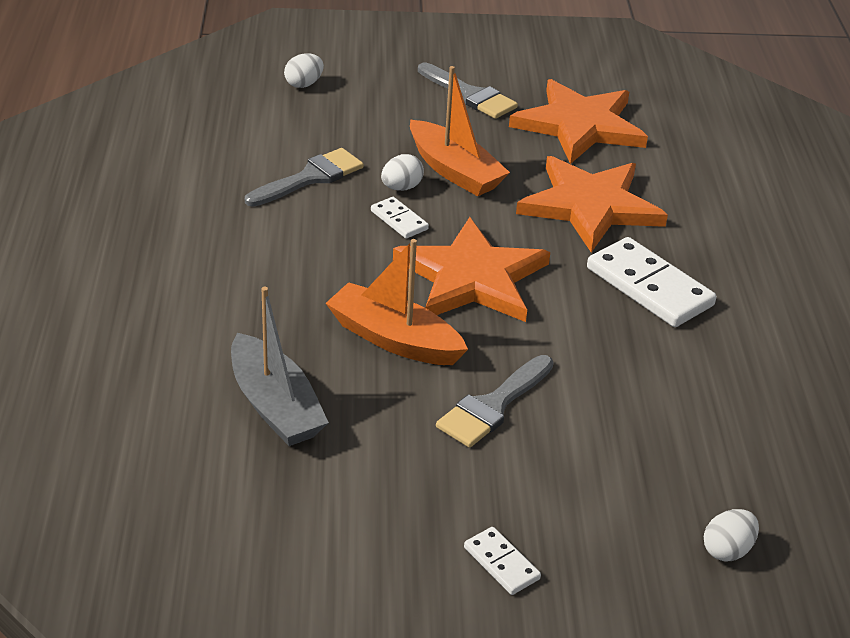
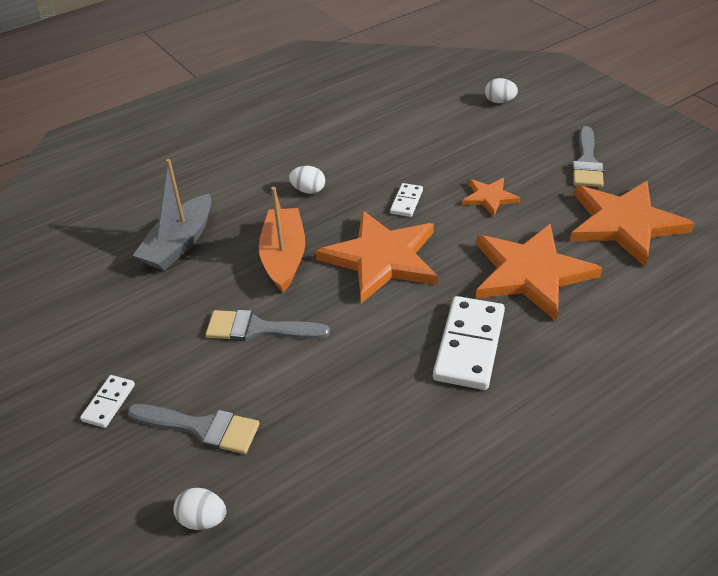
camera: 60 degrees right, 5 degrees up
grey brush [245,148,364,207] -> grey brush moved to [127,404,260,454]
white egg [381,154,424,191] -> white egg moved to [289,166,325,194]
orange boat [410,66,510,196] -> orange star [462,178,521,217]

